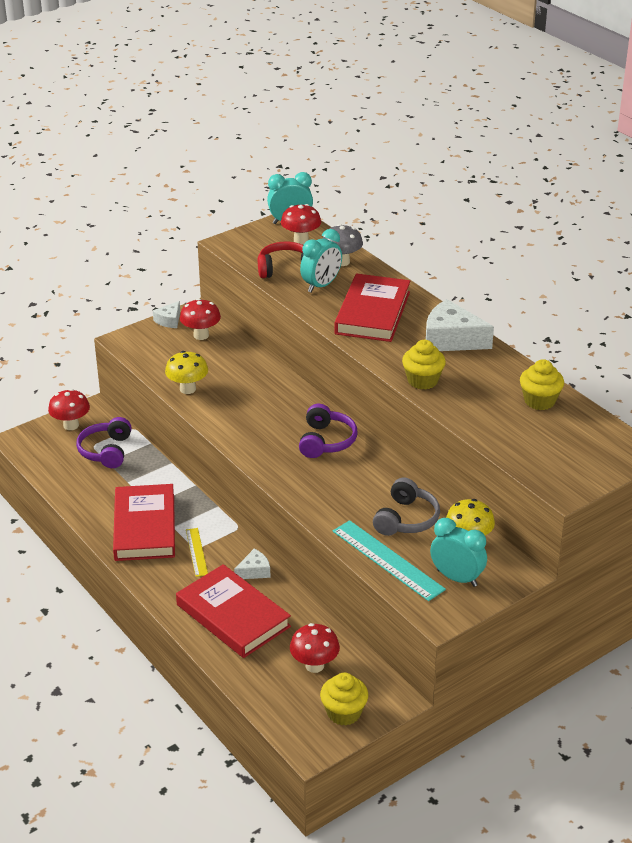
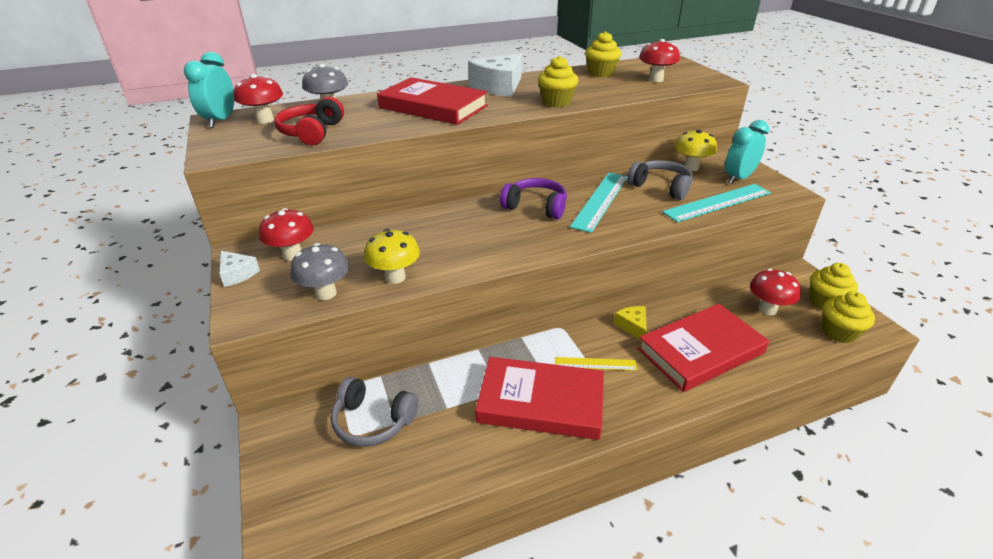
camera: 75 degrees left, 0 degrees up
red mushroom [48,389,90,430] -> red mushroom moved to [639,39,680,82]
purple headphones [76,417,132,468] -> grey headphones [331,377,419,447]
white cheese [234,549,271,579] -> yellow cheese [614,306,647,341]
turquoise clock [300,229,342,293] -> none
none -> grey mushroom [290,243,349,300]
none -> turquoise ruler [570,172,627,233]
none -> yellow cupcake [822,291,875,344]

